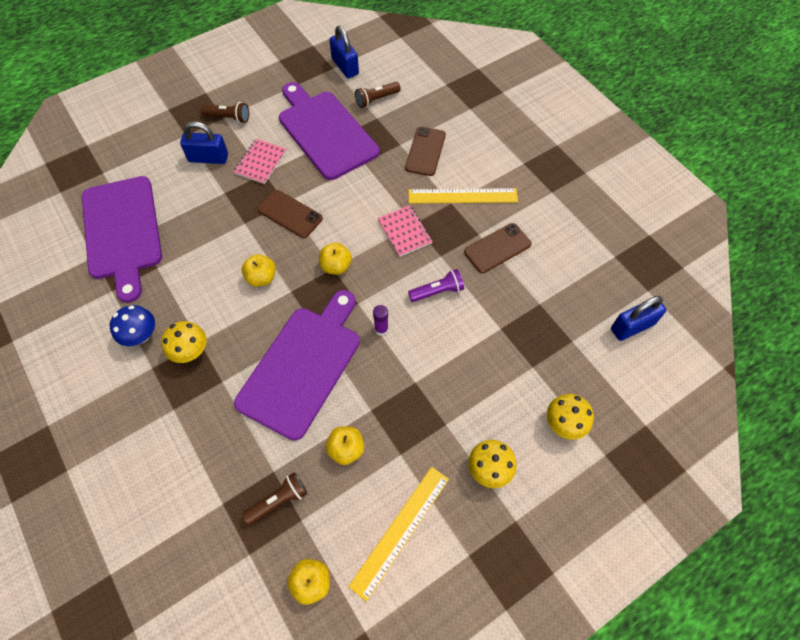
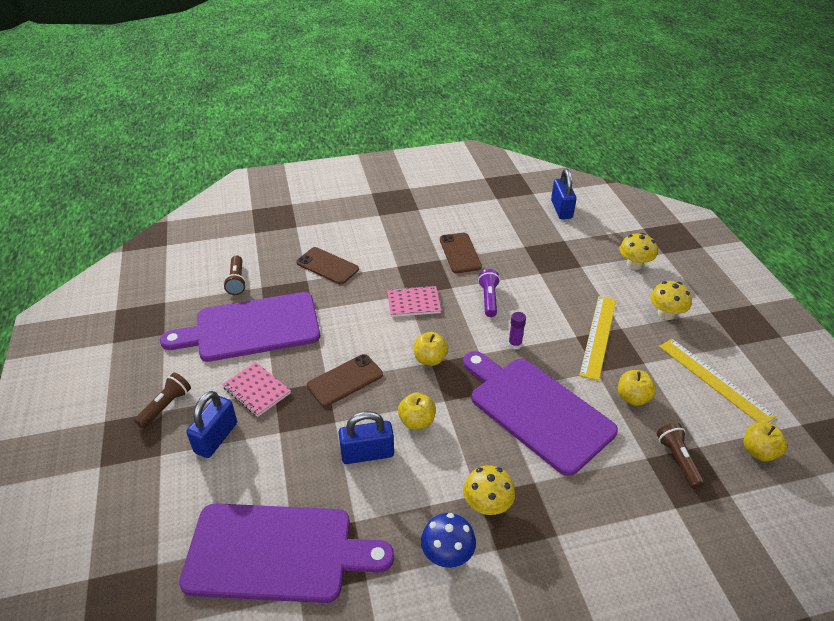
camera: 70 degrees left, 20 degrees down
blue padlock [329,26,359,78] -> blue padlock moved to [338,411,394,464]
yellow ruler [408,188,518,204] -> yellow ruler moved to [579,296,616,381]

